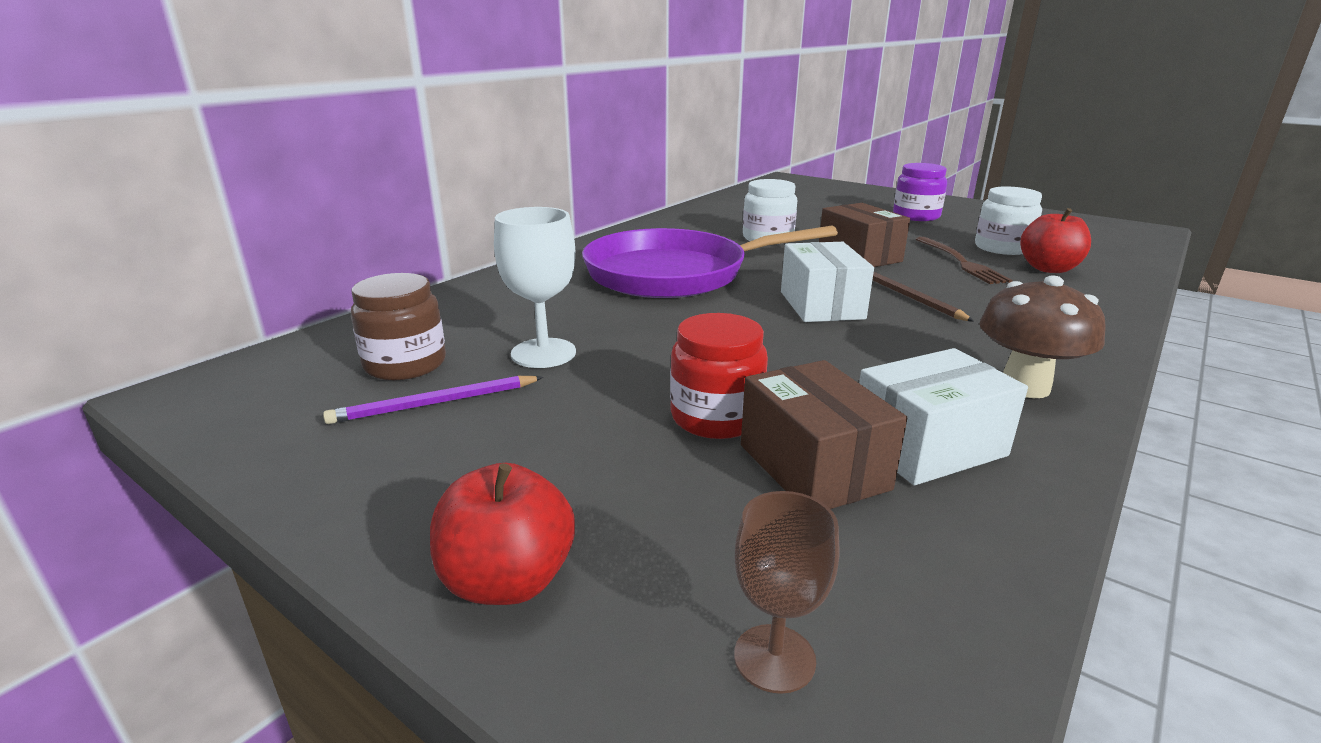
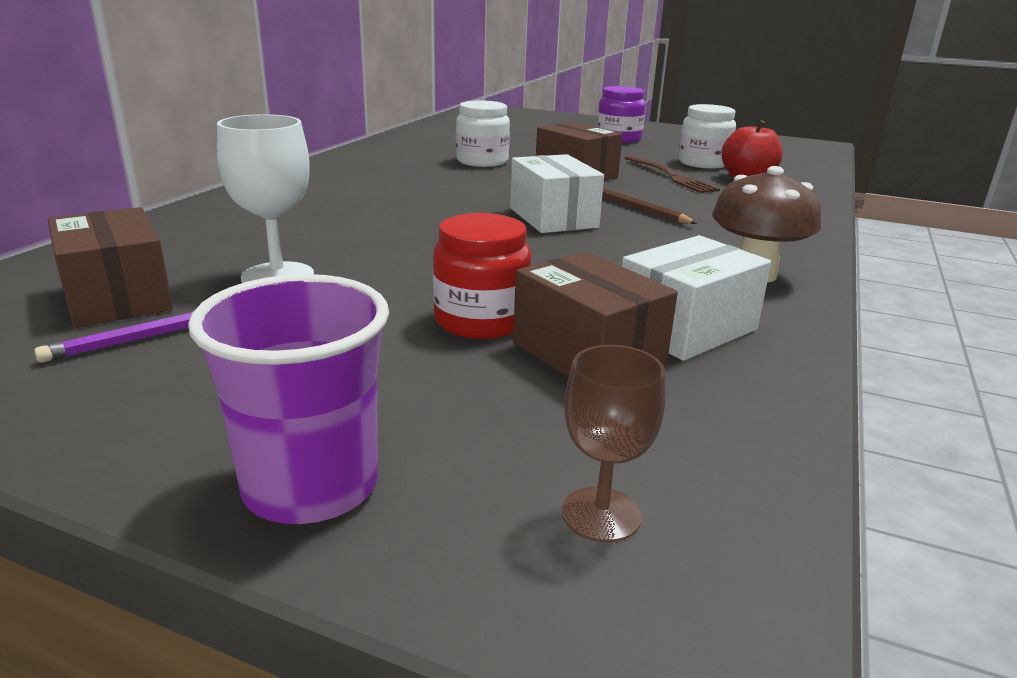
camera: 15 degrees left, 0 degrees up
brown jar [351,273,446,380] -> brown box [48,207,173,328]
red apple [430,463,575,605] -> purple cup [188,274,389,524]
purple pan [582,225,838,298] -> none

